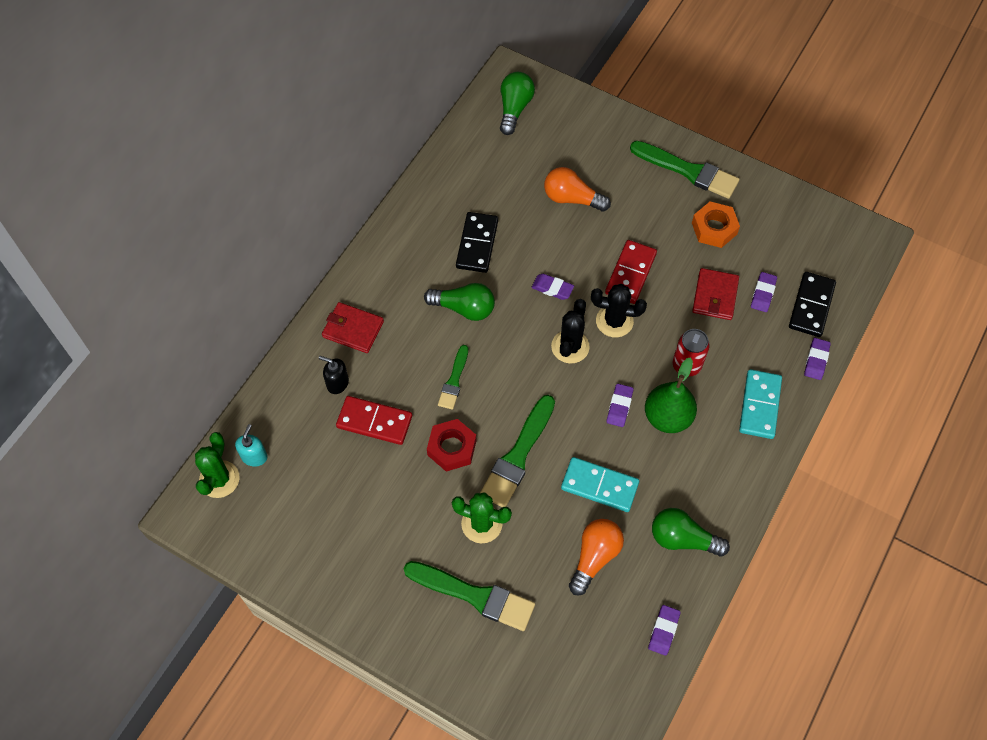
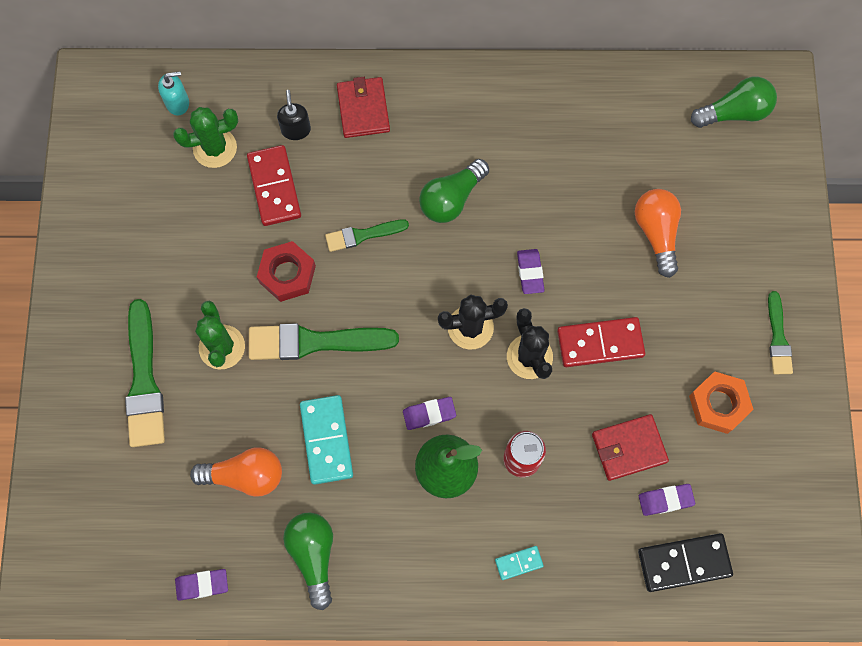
camera: 60 degrees right, 10 degrees up
green cactus [195,432,240,498] -> green cactus moved to [173,107,238,168]
green light bulb [424,283,495,321] -> green light bulb turned 60 degrees clockwise [419,159,489,223]
black domino [456,212,498,273] -> none
green brush [630,141,739,199] -> green brush [768,291,793,374], size x0.58
turquoise domino [739,369,782,439] -> turquoise domino [495,546,544,580], size x0.51
purple eraser [804,338,831,380] -> none

